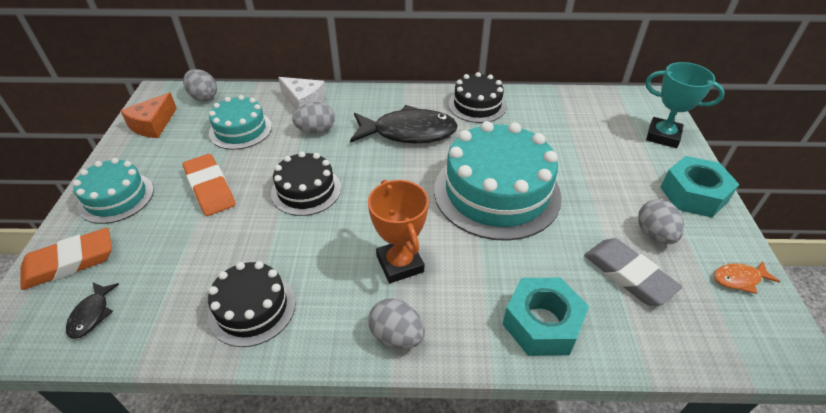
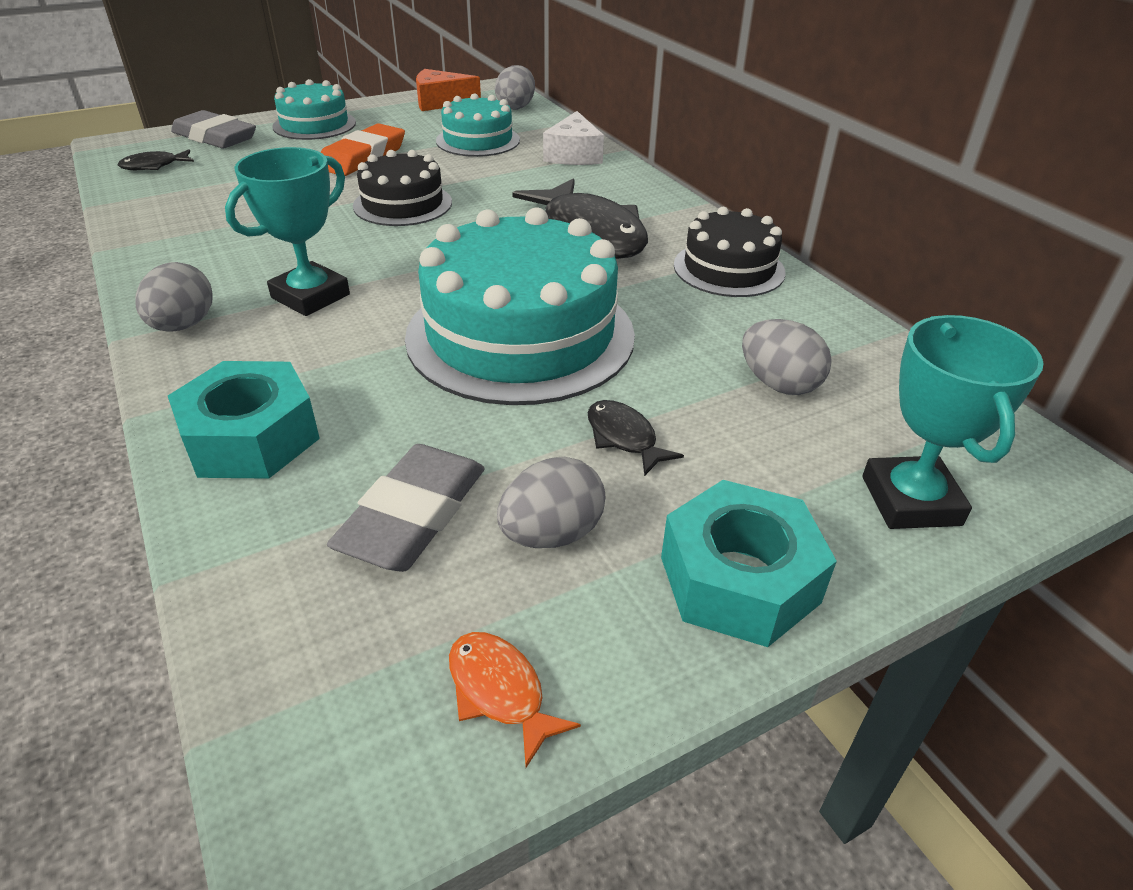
camera: 60 degrees right, 5 degrees down
orange eraser [21,228,112,290] -> grey eraser [171,110,256,149]
black cake [208,261,296,347] -> none
grey egg [292,102,335,134] -> grey egg moved to [742,319,832,395]
orange trophy [368,180,429,283] -> turquoise trophy [225,147,350,316]
none -> black fish [588,400,684,476]

